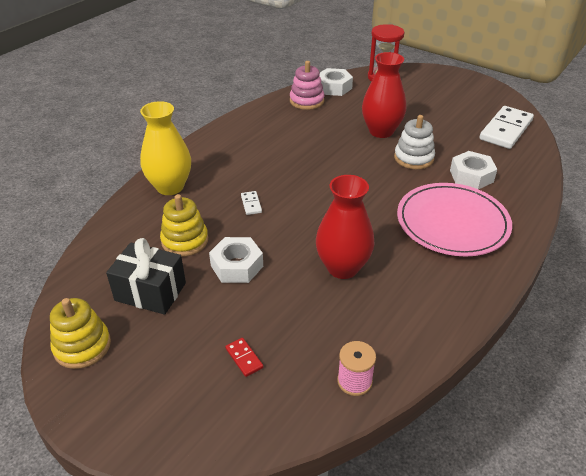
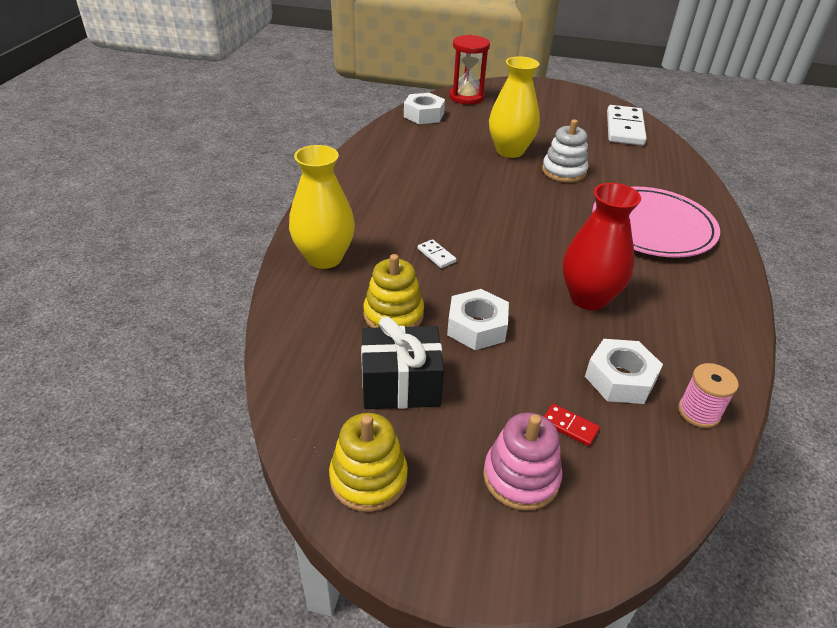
camera: 25 degrees left, 0 degrees up
pink stacking toy [290,61,325,110] -> pink stacking toy moved to [483,413,563,511]
red vase [362,52,406,138] -> yellow vase [489,56,540,158]
white nut [450,151,497,189] -> white nut moved to [585,339,663,404]

